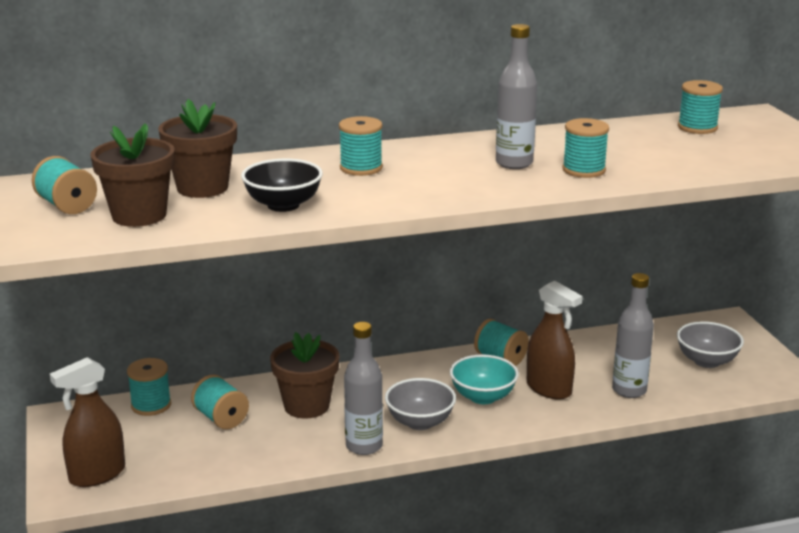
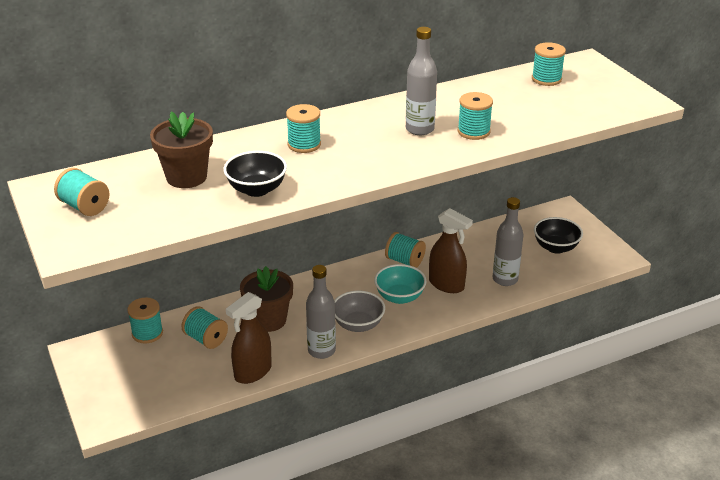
camera: 10 degrees left, 10 degrees up
brown spray bottle [50,357,125,487] -> brown spray bottle moved to [226,292,272,384]
brown flower pot [90,123,175,227] -> none
grey bowl [677,321,744,368] -> black bowl [534,217,583,254]

